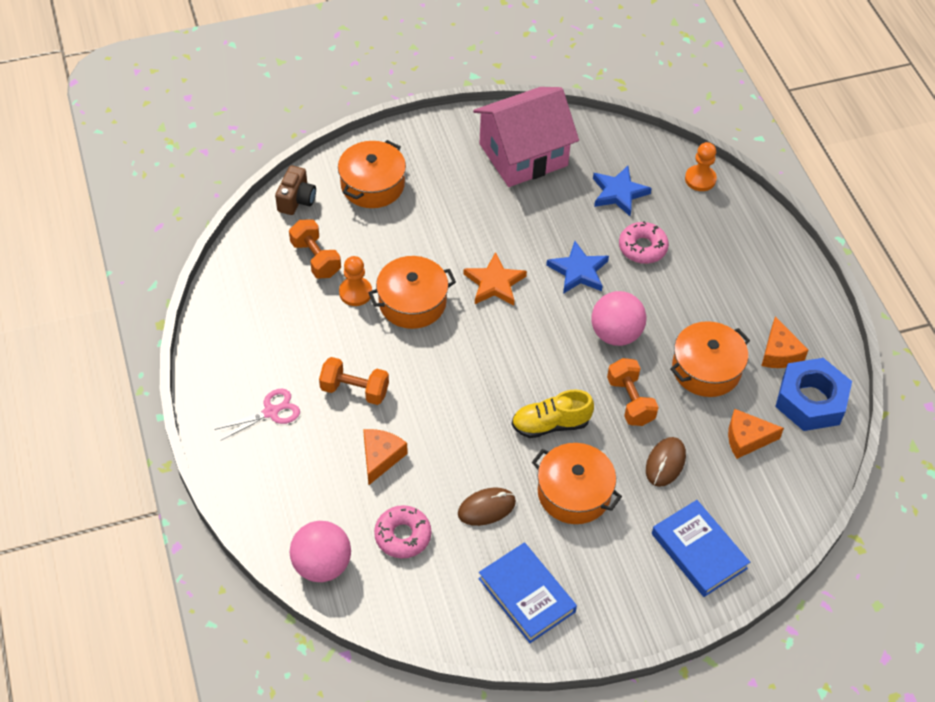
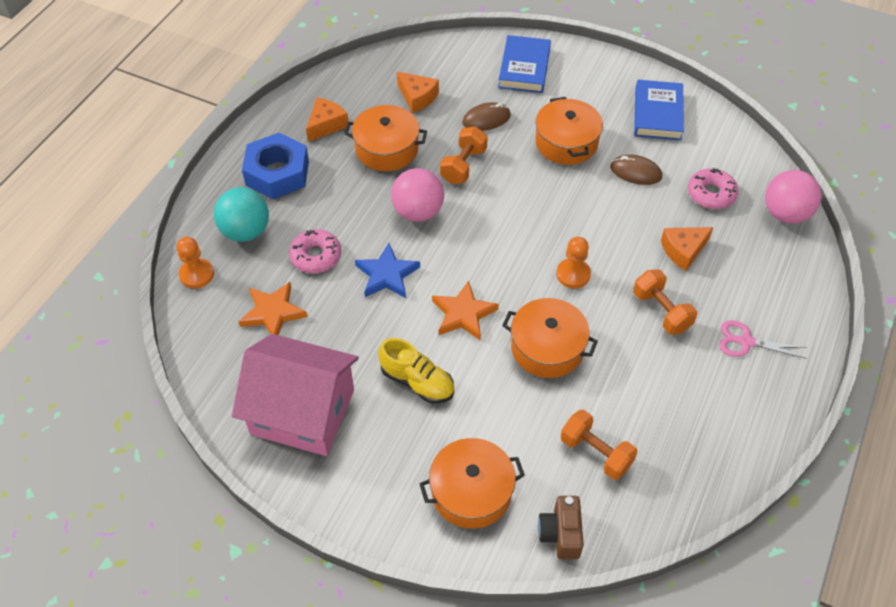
camera: 135 degrees left, 0 degrees up
brown camera [275,166,316,215] -> brown camera turned 60 degrees counterclockwise [538,496,584,559]
orange dumbbell [289,219,341,278] -> orange dumbbell turned 60 degrees counterclockwise [561,410,638,480]
orange pawn [339,256,372,306] -> orange pawn moved to [556,237,591,288]
yellow shoe [512,390,594,438] -> yellow shoe moved to [378,338,454,404]
blue star [593,166,652,216] -> orange star [238,282,308,335]
blue nut [775,358,852,431] -> blue nut moved to [242,133,309,199]
none -> turquoise ball [214,187,269,242]

